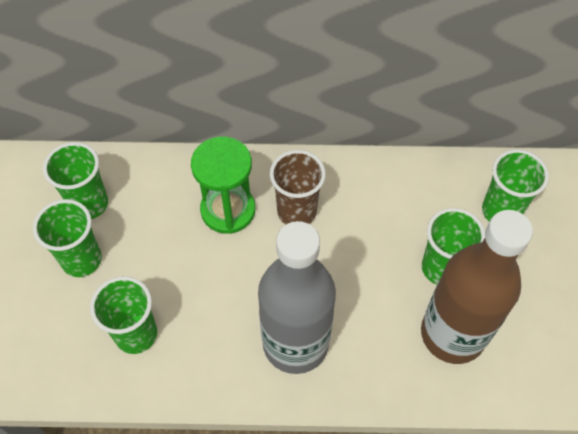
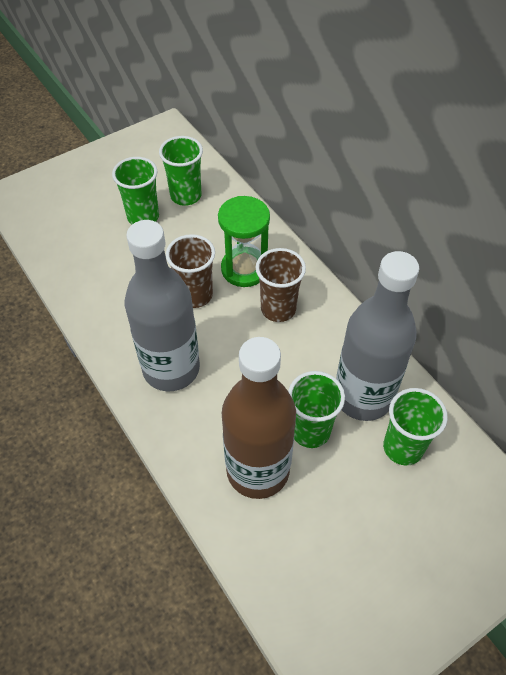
camera: 55 degrees right, 5 degrees down
green cup [90,276,157,354] -> none
none -> brown cup [166,234,215,308]
none -> grey bottle [336,251,419,421]

